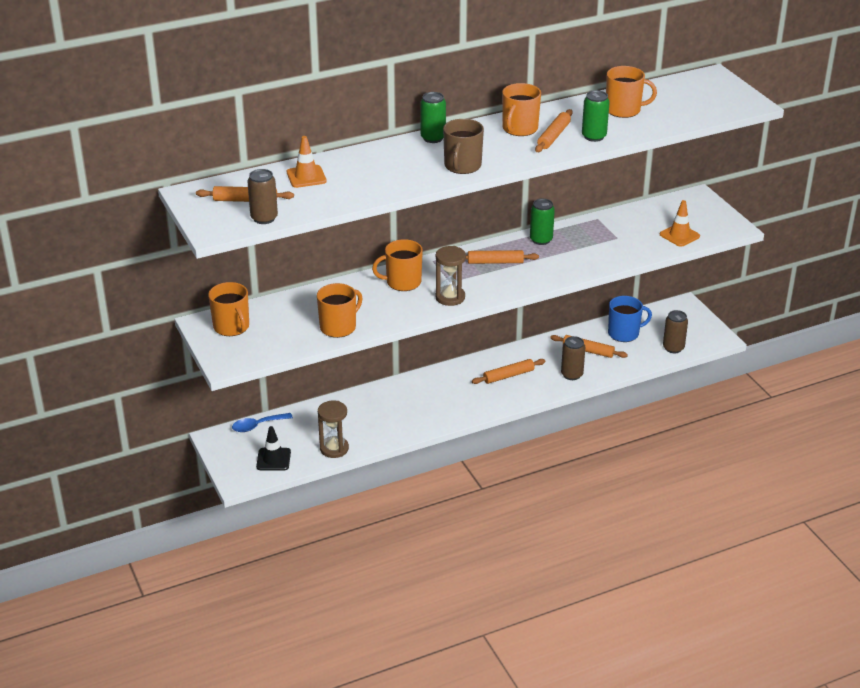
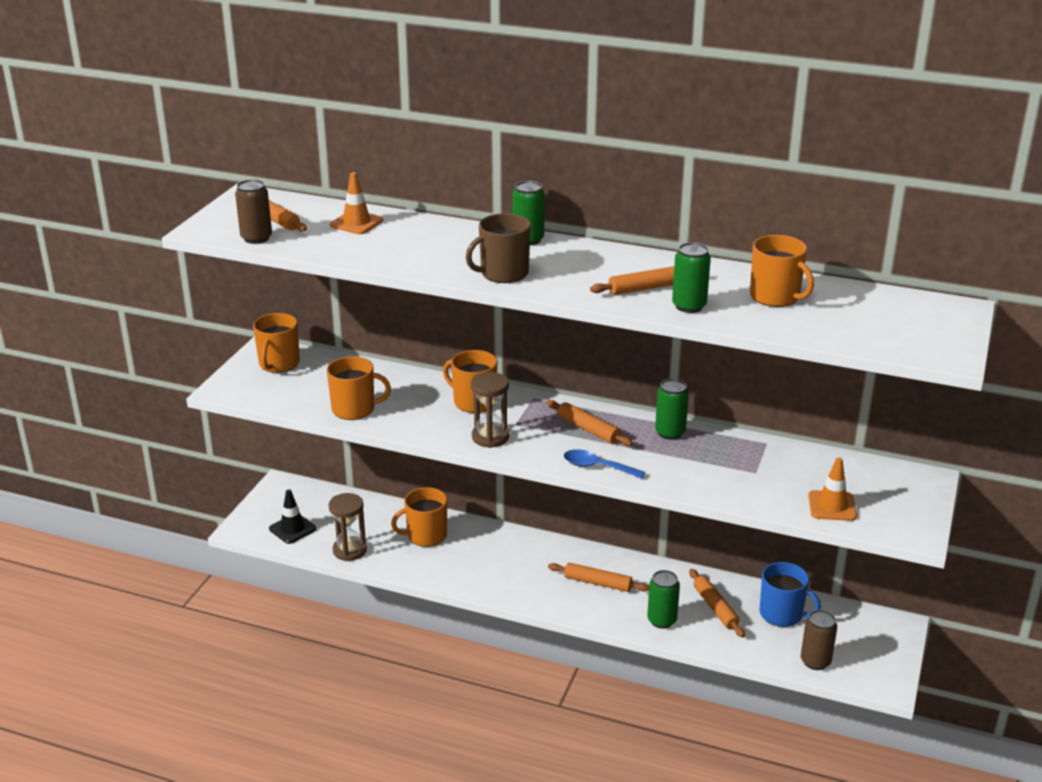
camera: 45 degrees right, 5 degrees down
blue spoon [232,413,293,432] -> blue spoon moved to [564,450,646,479]
orange mug [502,83,541,136] -> orange mug moved to [391,487,447,547]
brown can [561,336,585,380] -> green can [647,570,680,629]

